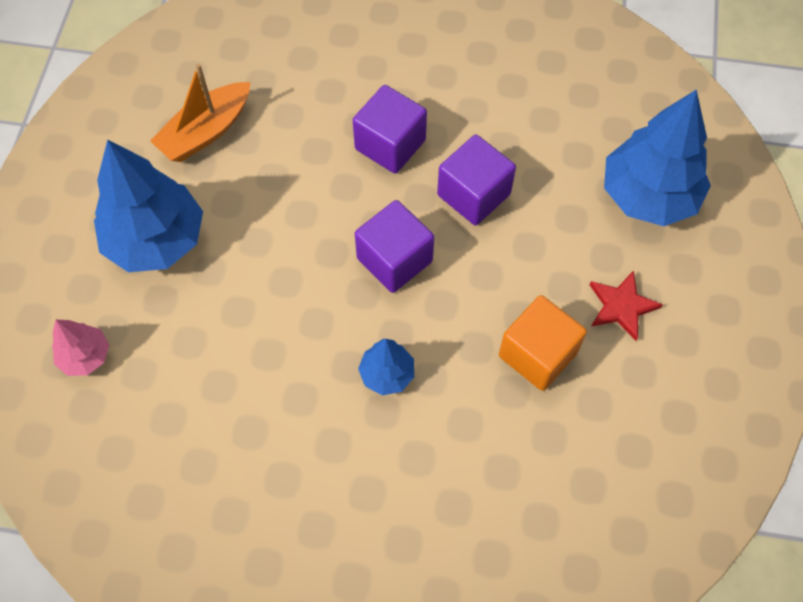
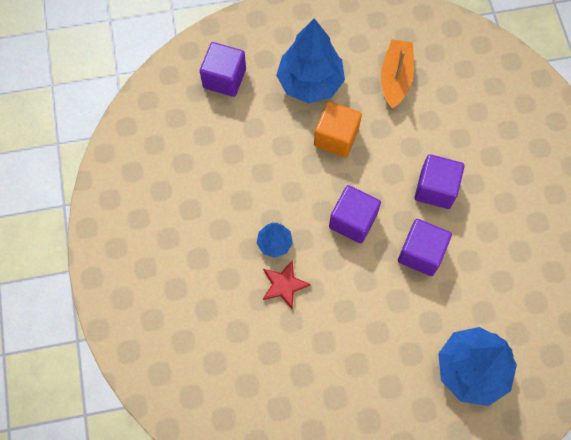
camera: 70 degrees right, 5 degrees up
pink tree [52,320,109,376] -> purple cube [200,42,246,97]
orange boat [150,64,251,162] -> orange boat turned 75 degrees clockwise [381,39,414,109]
orange cube [499,295,587,391] -> orange cube moved to [314,101,362,158]
red star [590,270,663,341] -> red star moved to [263,260,311,309]

